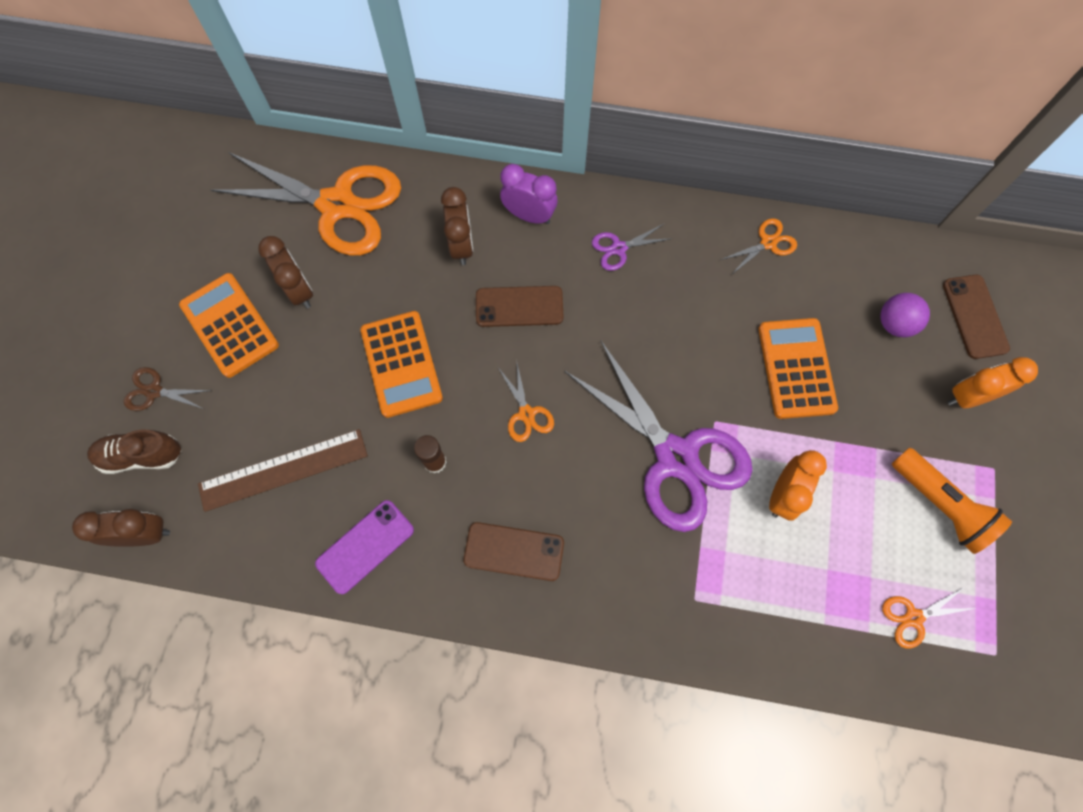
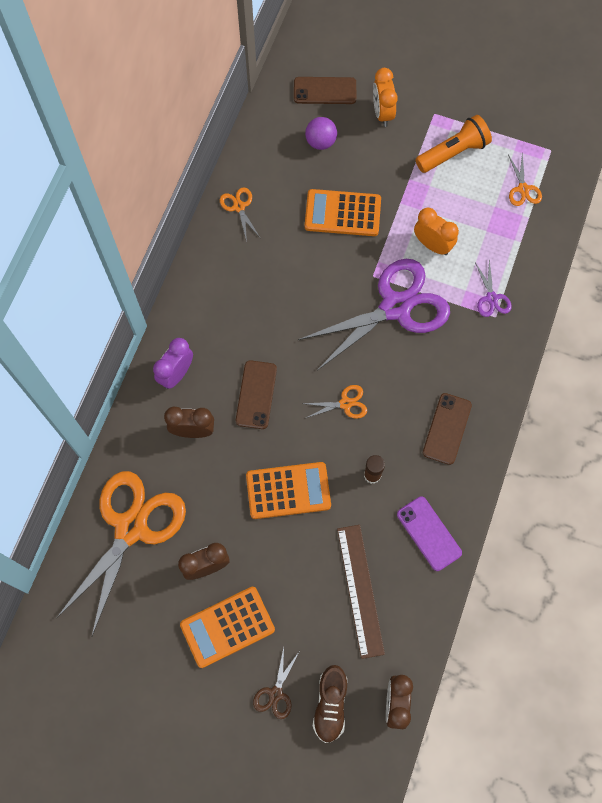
camera: 80 degrees left, 0 degrees up
purple scissors [592,224,672,271] -> purple scissors moved to [475,259,512,317]

